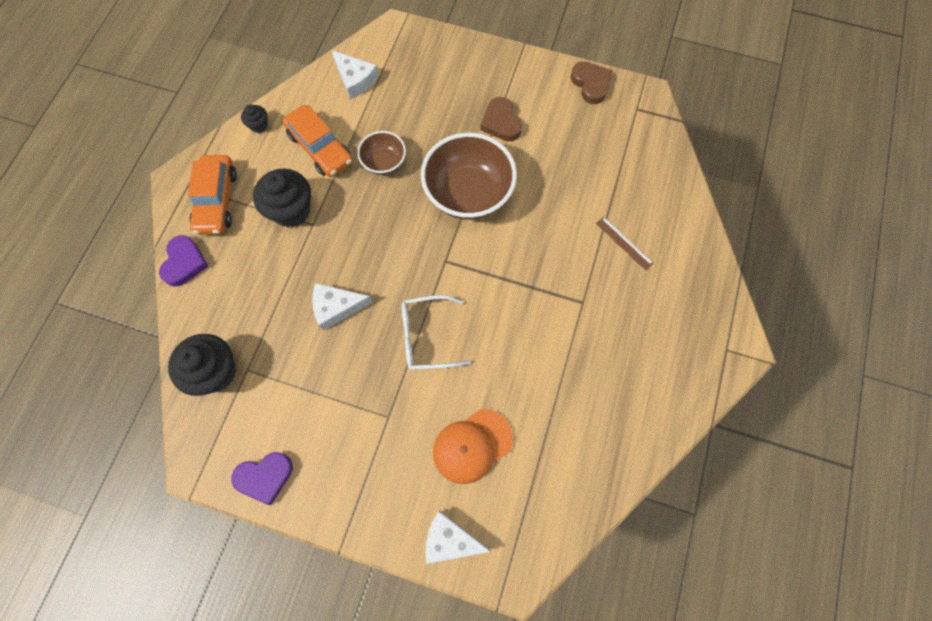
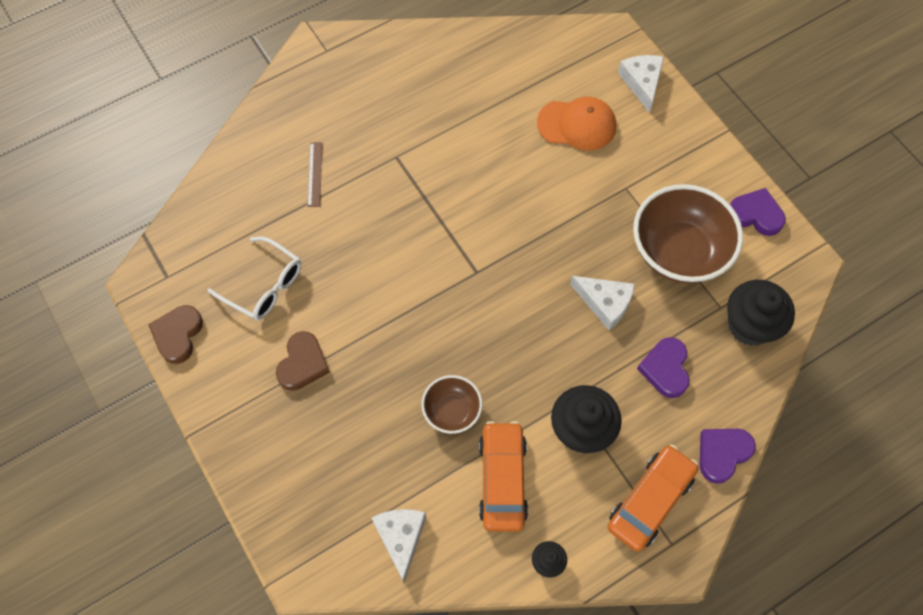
camera: 140 degrees left, 5 degrees down
white glasses [402,295,471,370] -> white glasses moved to [208,237,301,320]
brown bowl [421,133,517,220] -> brown bowl moved to [633,184,743,283]
white cheese [426,511,491,564] -> white cheese turned 150 degrees counterclockwise [618,55,664,113]
none -> purple heart [637,337,690,398]

